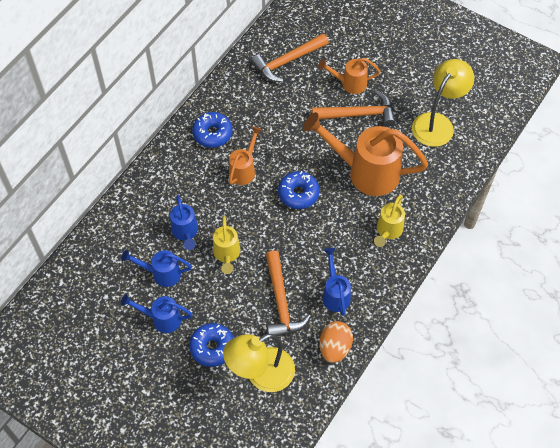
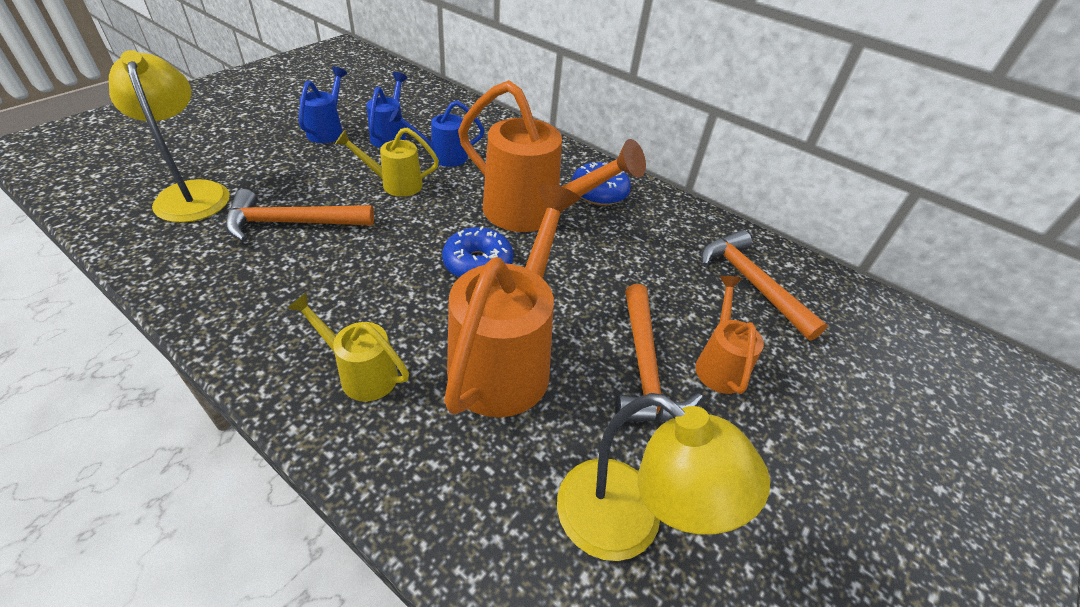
camera: 90 degrees right, 15 degrees down
blue donut [189,323,234,367] -> none
orange watering can [229,126,262,185] -> orange watering can [458,80,646,232], size x1.92
orange egg [319,321,353,363] -> none
blue watering can [323,248,351,316] -> none

